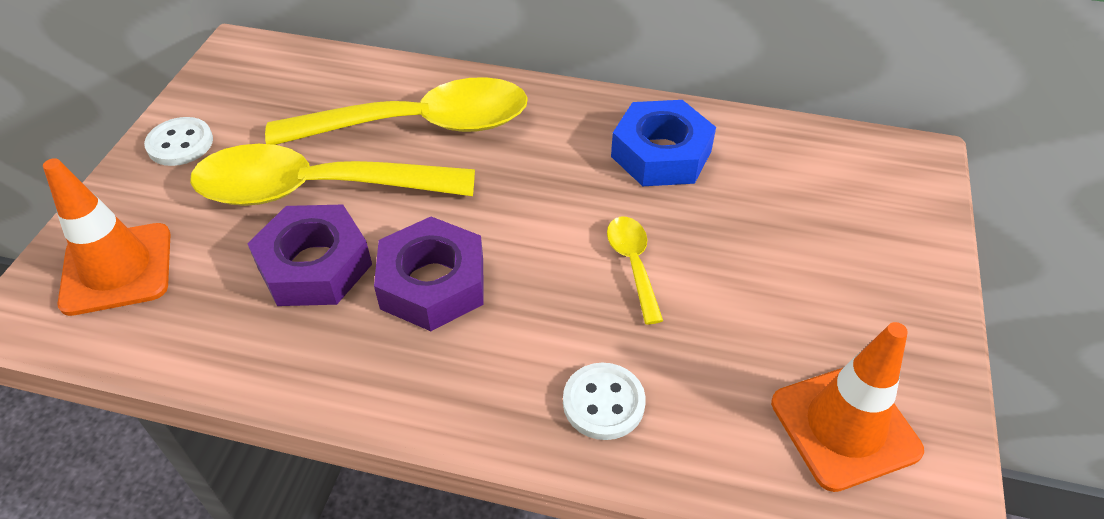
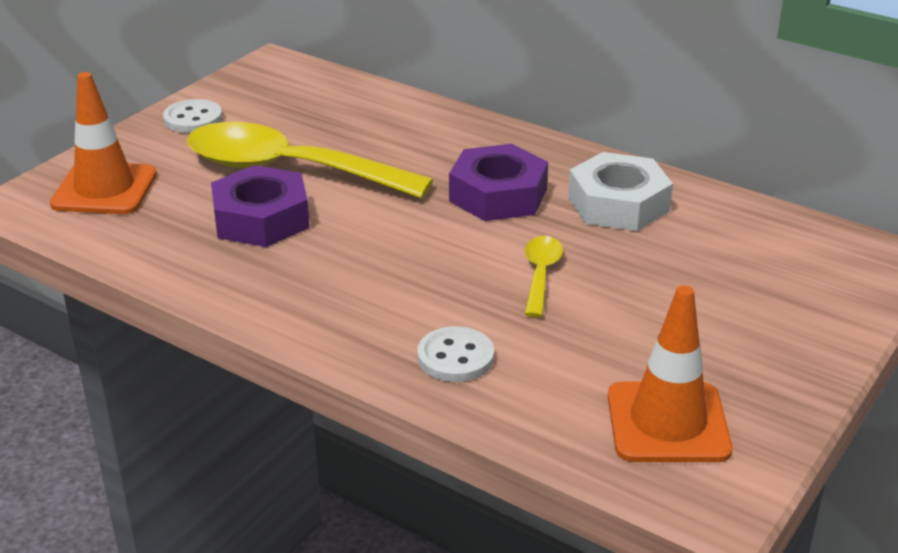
camera: 20 degrees right, 15 degrees down
yellow spoon [265,77,528,145] -> none
purple nut [374,217,484,331] -> purple nut moved to [449,144,548,221]
blue nut [611,100,716,186] -> white nut [568,152,673,231]

